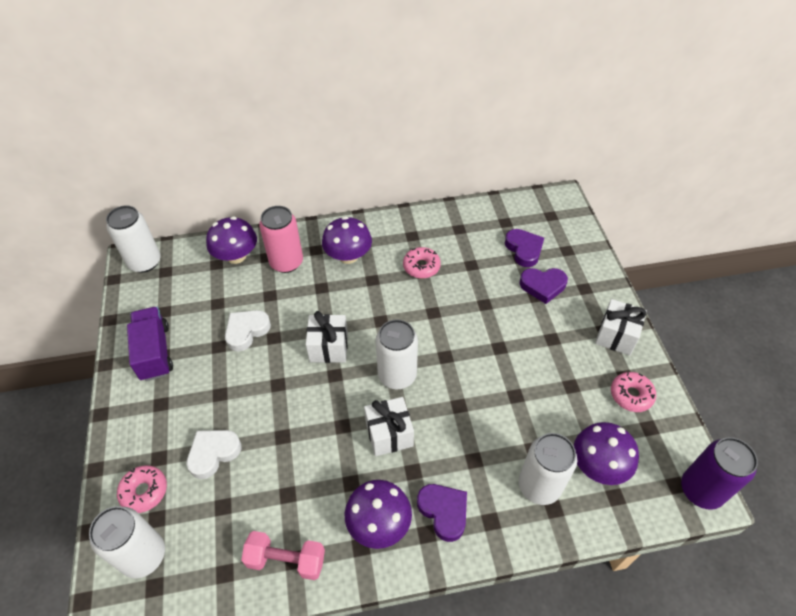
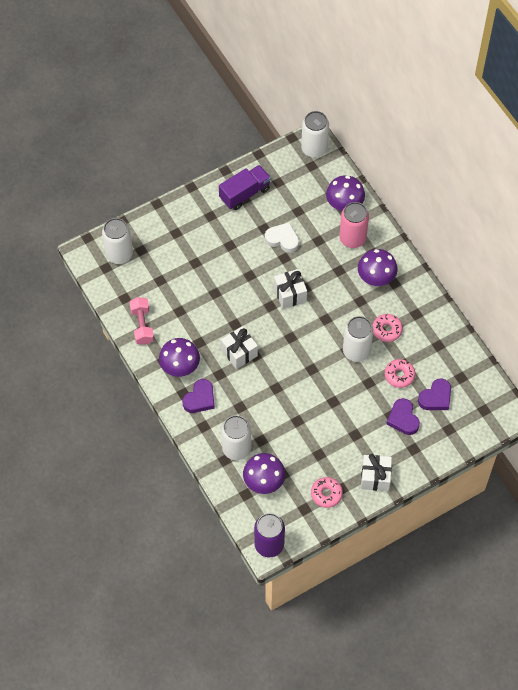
camera: 70 degrees right, 10 degrees up
pink donut [117,466,167,513] -> pink donut moved to [385,359,415,388]
white heart [187,430,241,479] -> none
white can [376,319,418,389] -> white can moved to [343,316,374,362]

